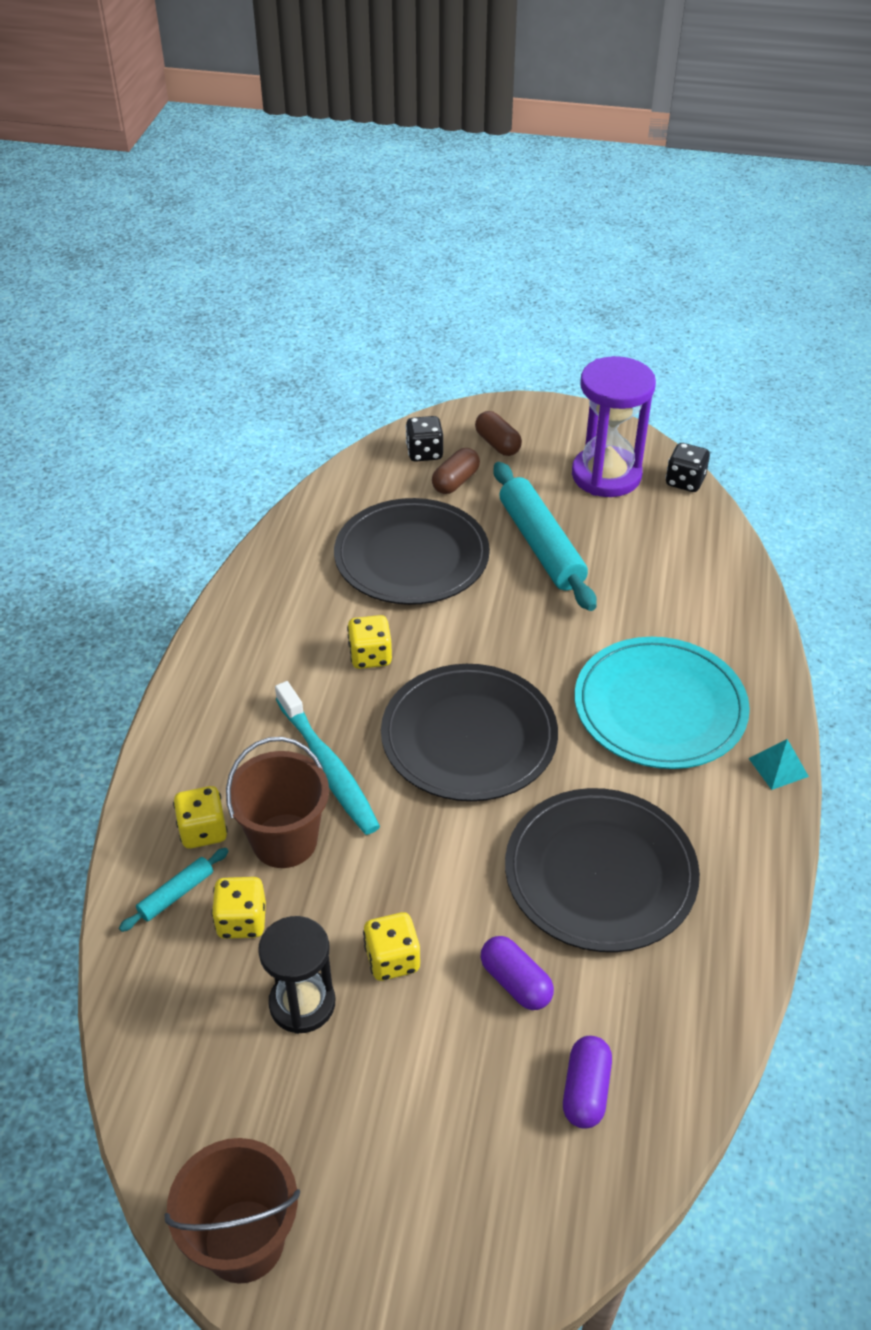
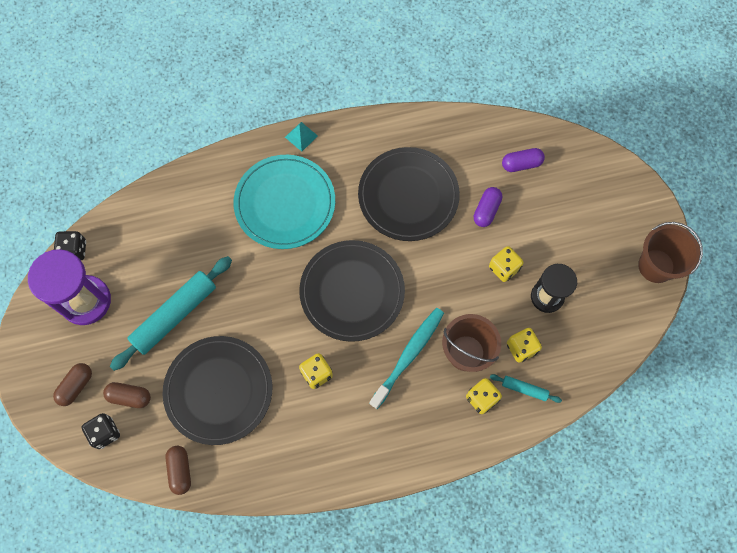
camera: 115 degrees left, 25 degrees up
none -> brown capsule [165,446,191,495]

